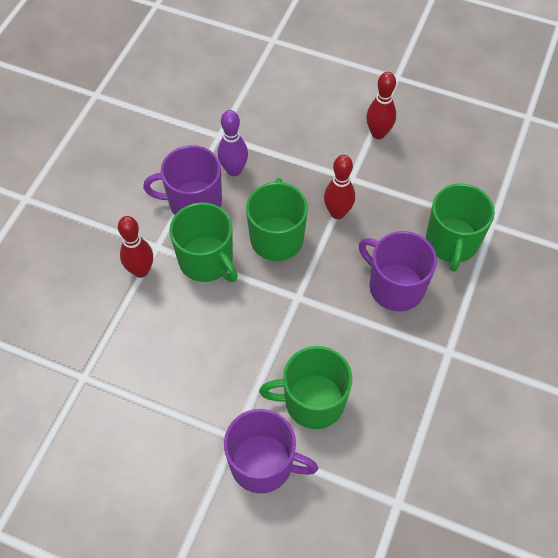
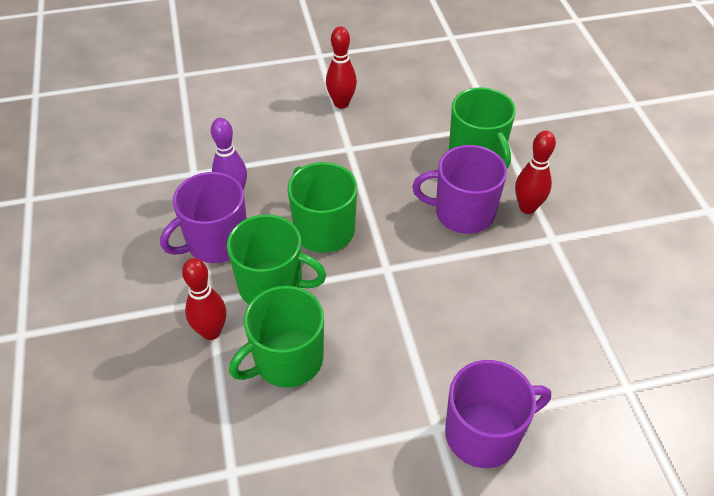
camera: 35 degrees left, 10 degrees down
green mug [259,346,352,429] -> green mug moved to [229,286,324,388]
red bowling pin [324,155,355,219] -> red bowling pin moved to [515,131,556,214]

